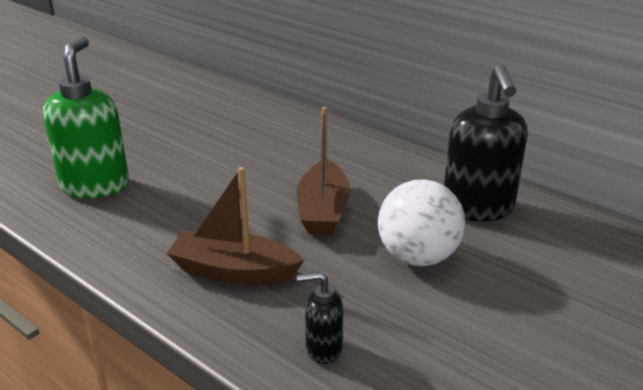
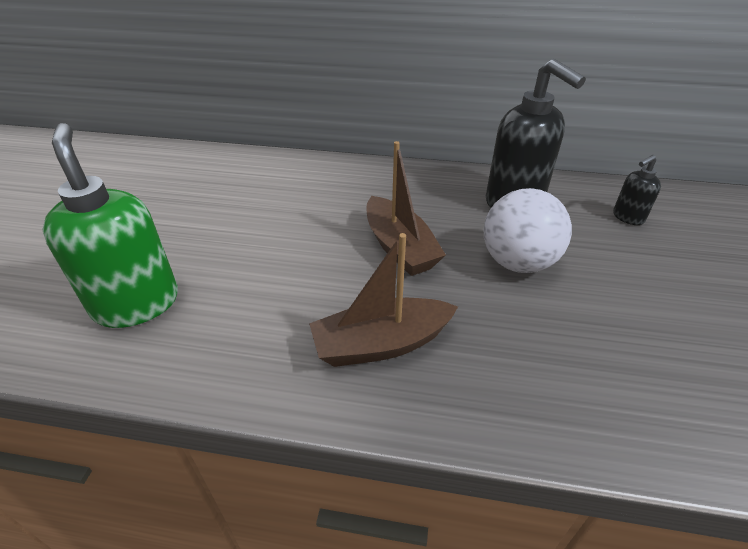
camera: 30 degrees left, 10 degrees up
black soap dispenser [297,272,343,364] -> black soap dispenser moved to [613,155,661,225]

